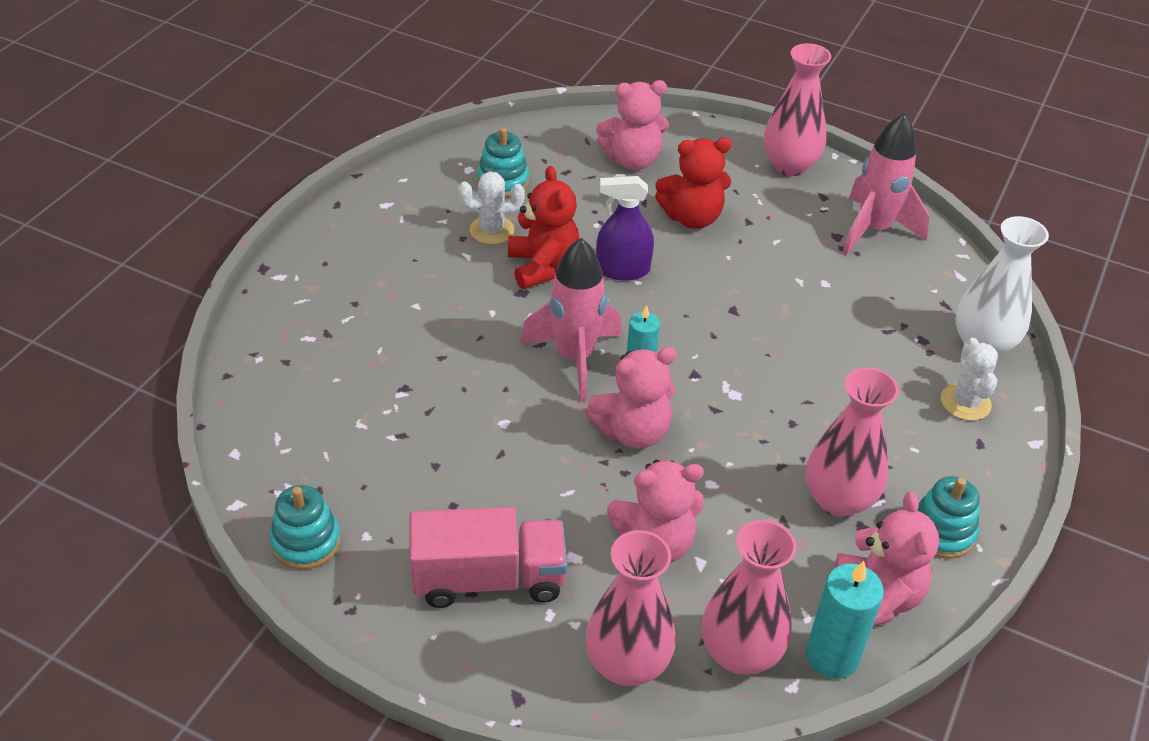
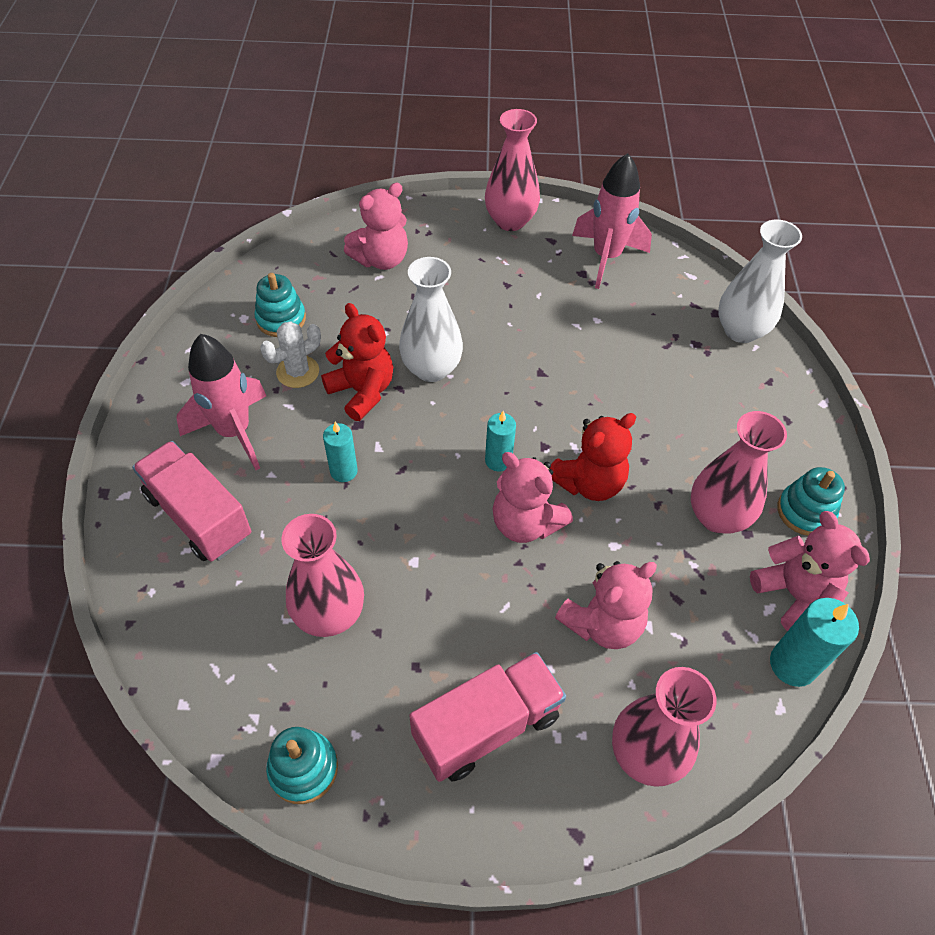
camera: 25 degrees left, 10 degrees up
pink rocket [520,238,622,402] -> pink rocket moved to [176,334,266,470]
pink teddy bear [585,347,677,449] -> pink teddy bear turned 90 degrees clockwise [493,452,573,543]
purple spray bottle [596,176,654,280] -> white vase [399,257,463,382]
red teddy bear [655,137,732,229] -> red teddy bear moved to [549,413,636,501]
pink vase [702,520,797,675] -> pink vase moved to [281,514,364,637]
white cactus [941,338,998,421] -> none
none -> pink truck [132,441,251,561]
none -> turquoise candle [323,422,358,482]

